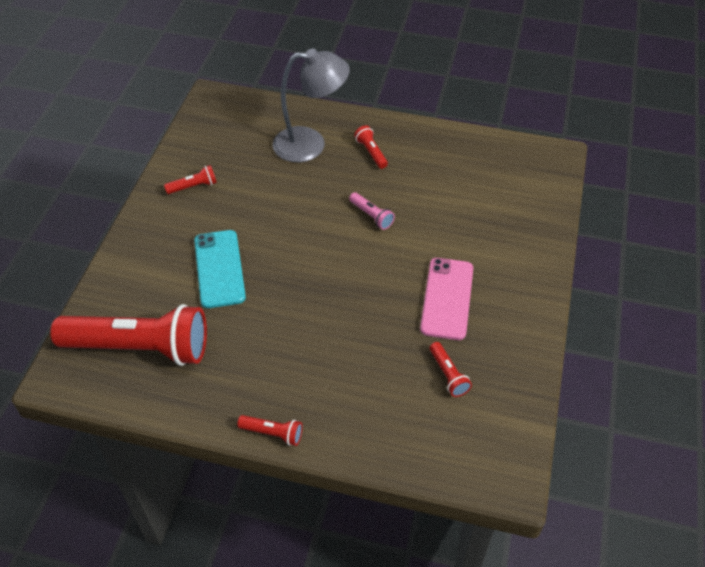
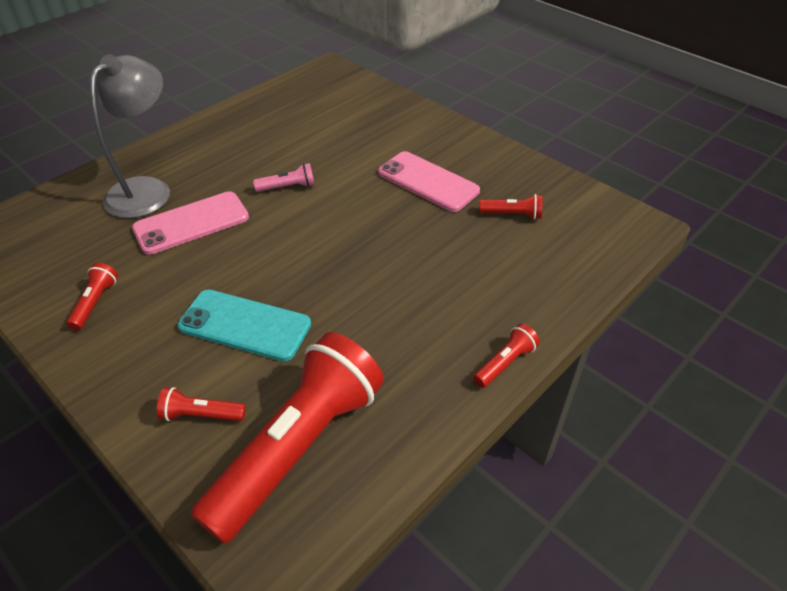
camera: 60 degrees left, 5 degrees down
red flashlight [354,125,388,169] -> red flashlight moved to [157,387,246,421]
none -> pink phone [132,191,249,255]

